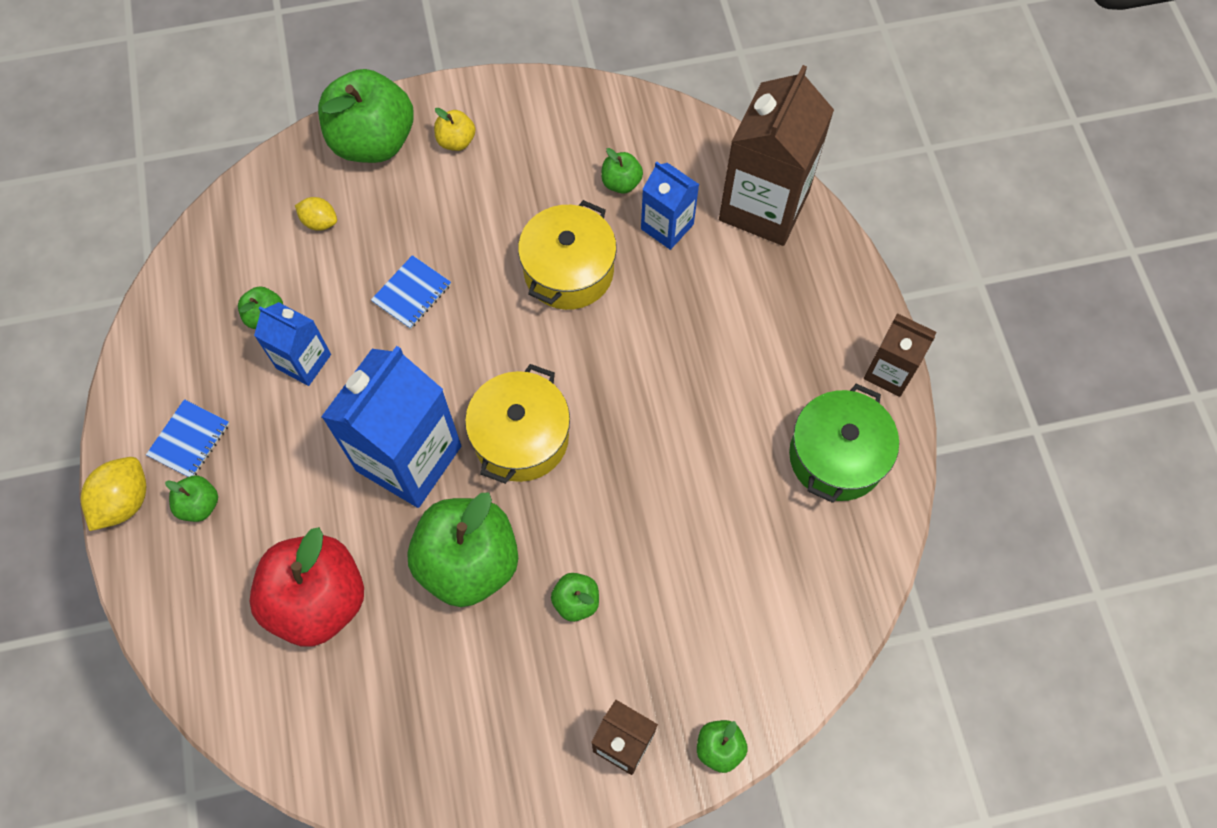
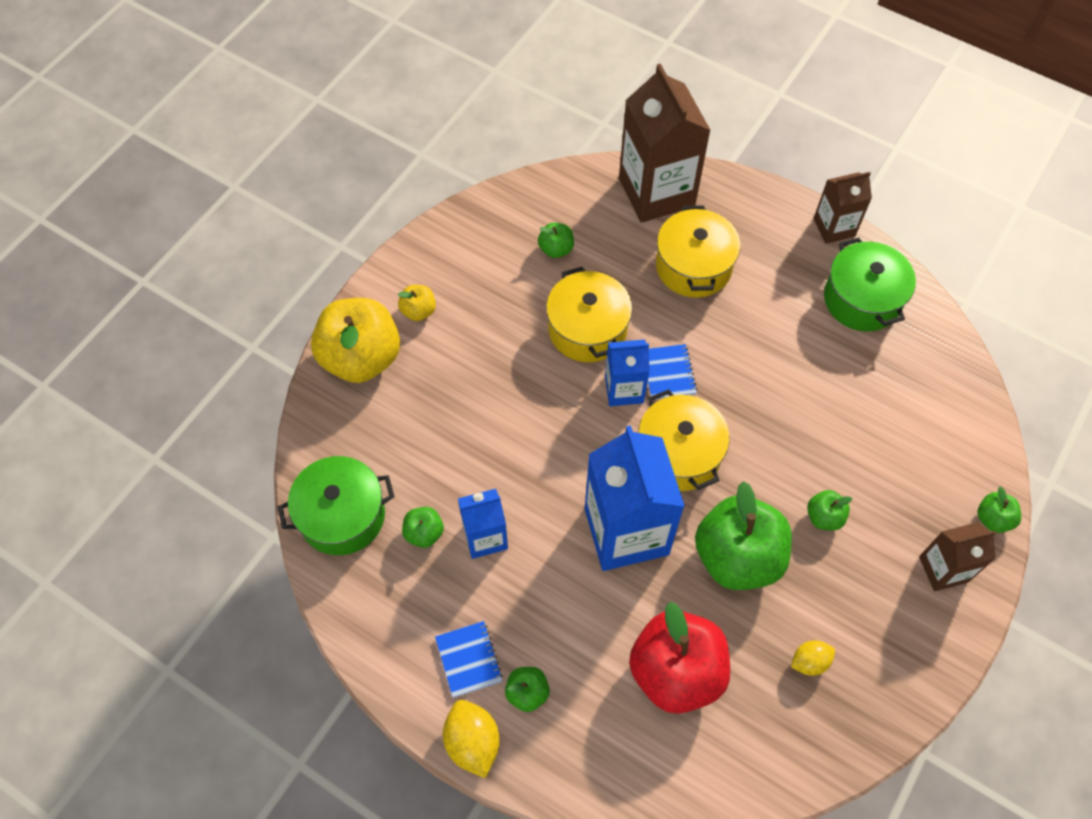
camera: 45 degrees left, 5 degrees down
yellow lemon [295,197,337,230] -> yellow lemon moved to [791,641,835,676]
green apple [318,69,414,163] -> yellow apple [311,298,400,383]
blue notebook [371,255,451,329] -> blue notebook moved to [648,344,697,400]
blue carton [641,161,699,250] -> blue carton moved to [605,339,650,406]
none -> green pot [278,456,395,555]
none -> yellow pot [656,205,740,298]

